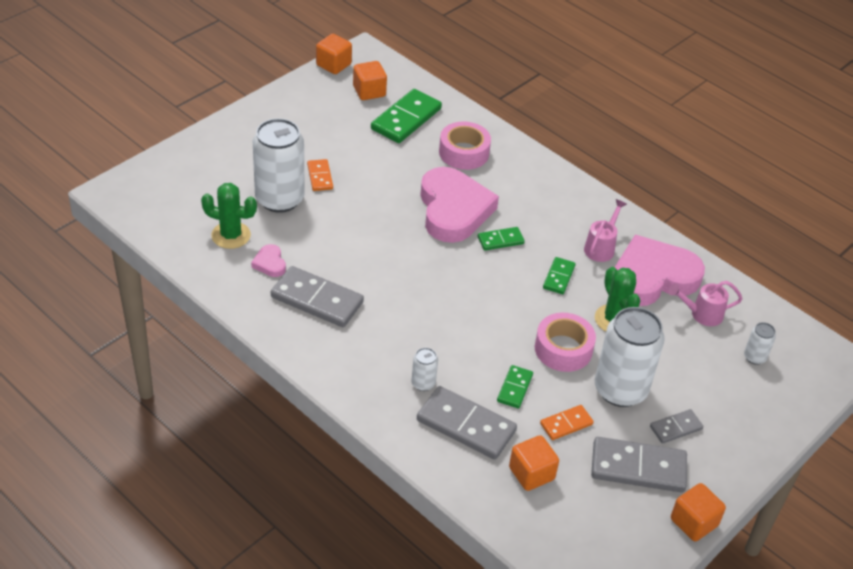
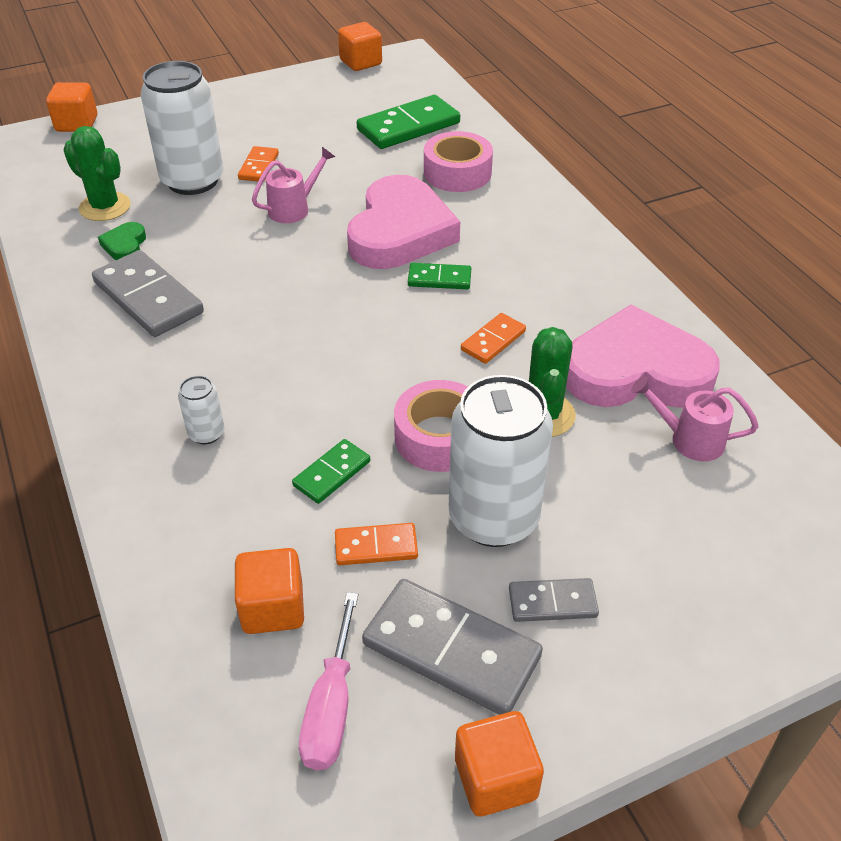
camera: 25 degrees right, 0 degrees up
pink heart [251,244,286,277] -> green heart [98,222,146,260]
orange cube [353,61,387,100] -> orange cube moved to [46,82,97,132]
grey domino [417,386,517,460] -> none
green domino [543,257,576,294] -> orange domino [461,313,526,364]
pink watering can [584,199,627,262] -> pink watering can moved to [252,147,335,223]
white can [744,322,776,365] -> none
none -> pink screwdriver [299,592,358,770]

